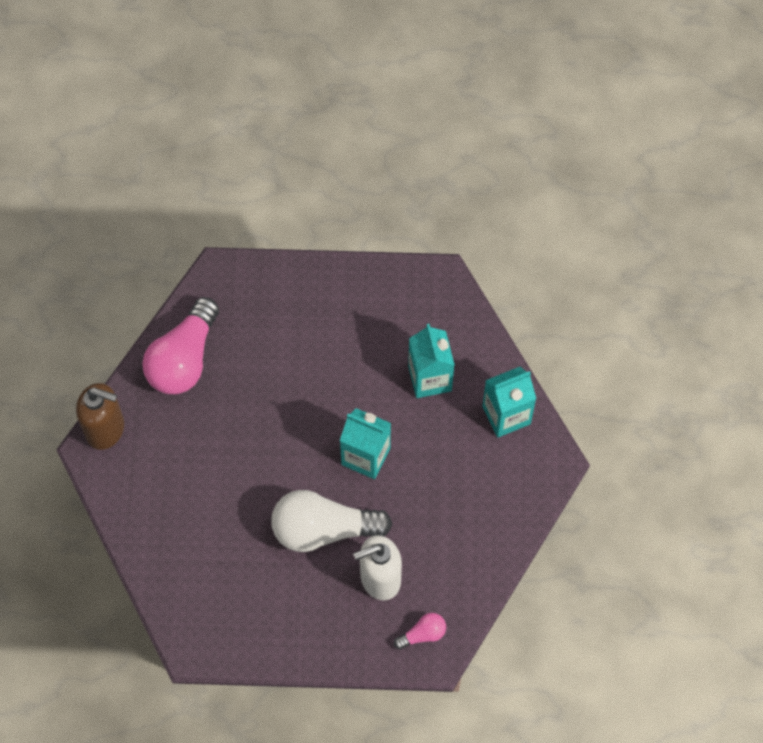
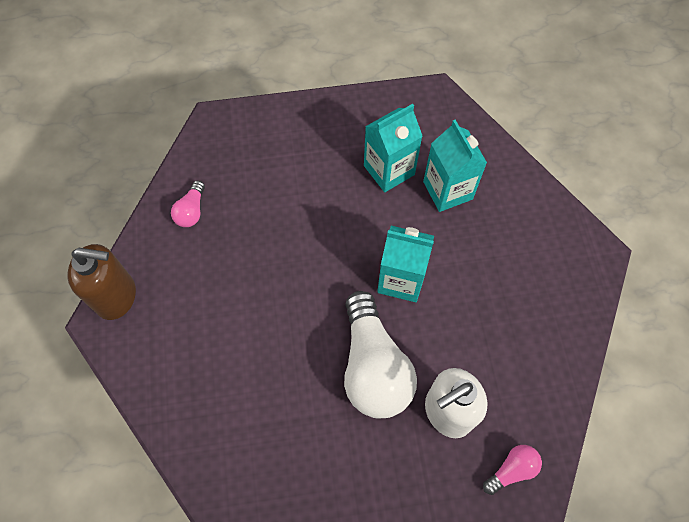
camera: 10 degrees left, 0 degrees up
pink light bulb [142,297,219,394] -> pink light bulb [171,181,205,227], size x0.46
white light bulb [271,490,392,552] -> white light bulb turned 90 degrees counterclockwise [344,291,417,418]
turquoise carton [482,367,536,437] -> turquoise carton moved to [364,104,423,192]

